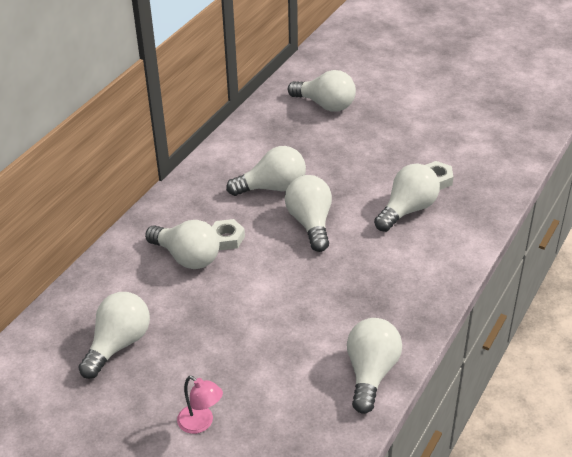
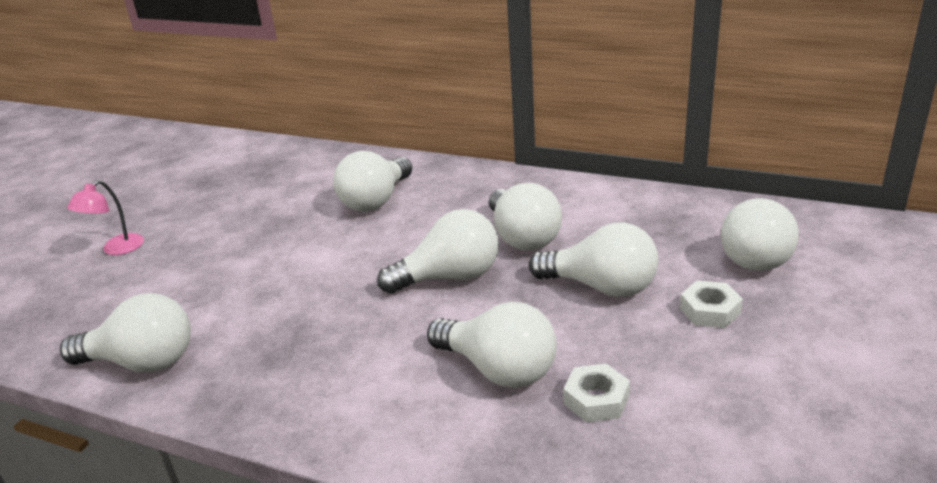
camera: 85 degrees right, 10 degrees down
white light bulb [78,292,150,379] -> white light bulb moved to [529,222,658,297]
white nut [212,219,245,250] -> white nut moved to [680,280,743,328]

